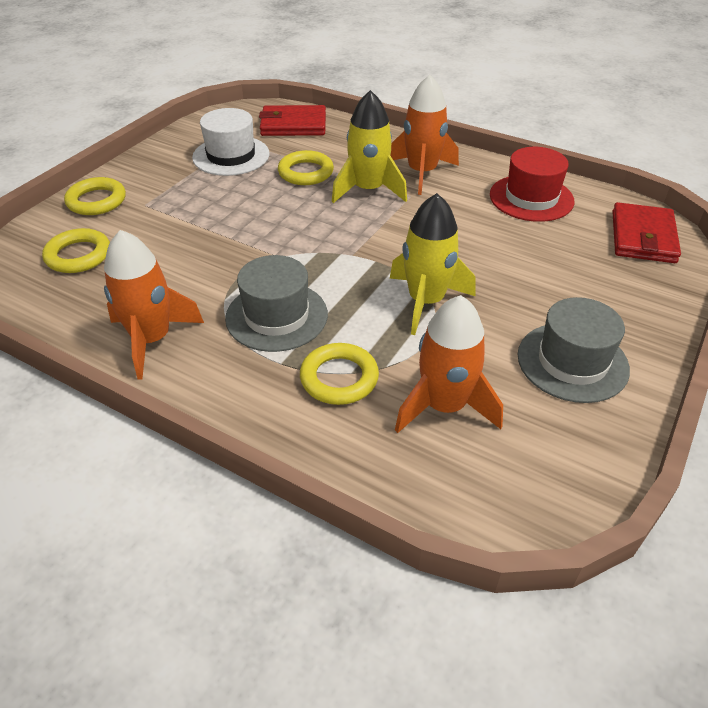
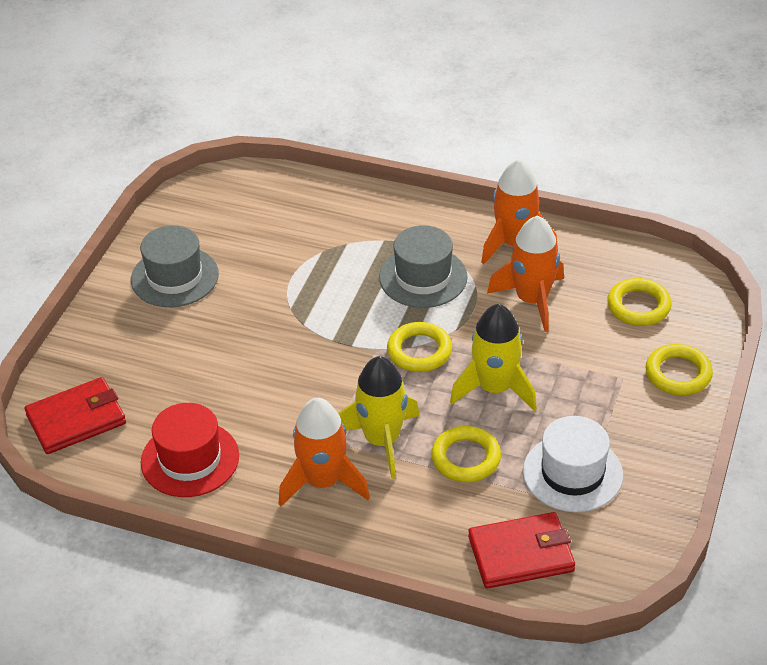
camera: 170 degrees right, 0 degrees up
yellow ring [300,343,379,405] -> yellow ring moved to [387,322,452,372]
yellow rocket [390,193,476,335] -> yellow rocket moved to [450,304,537,411]
orange rocket [395,295,503,433] -> orange rocket moved to [487,215,564,332]
red wallet [612,202,681,263] -> red wallet turned 60 degrees clockwise [24,377,126,454]

